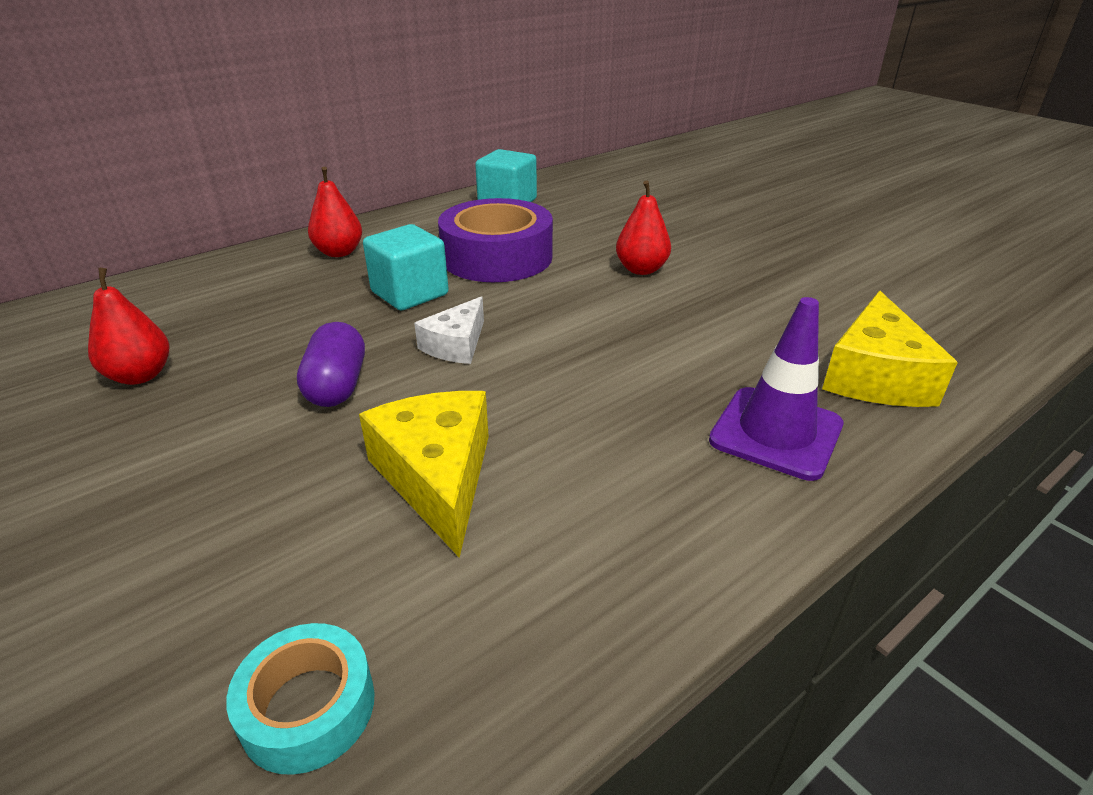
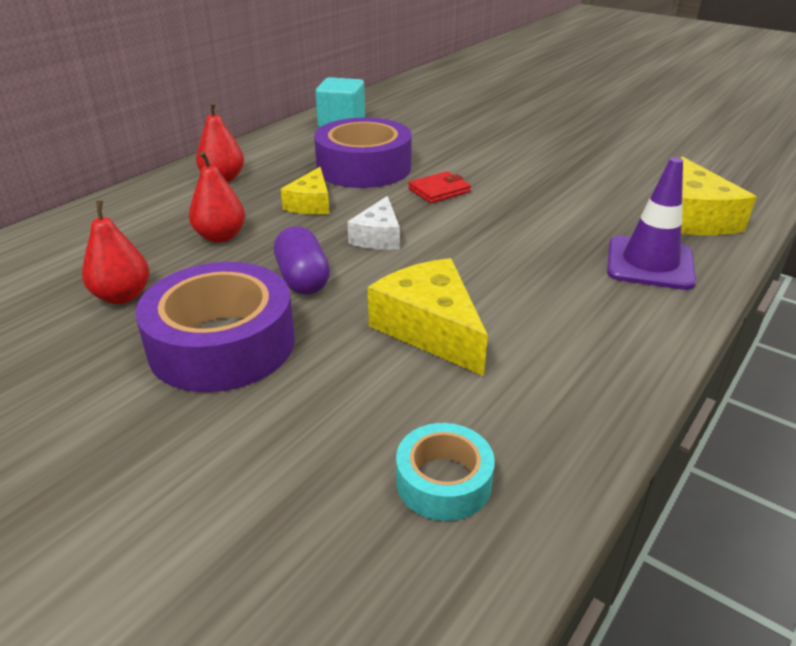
camera: 15 degrees left, 0 degrees up
turquoise cube [363,224,449,310] -> yellow cheese [281,167,329,214]
red pear [616,180,671,275] -> red pear moved to [189,151,245,243]
none -> purple tape [135,262,295,392]
none -> red wallet [408,171,471,203]

